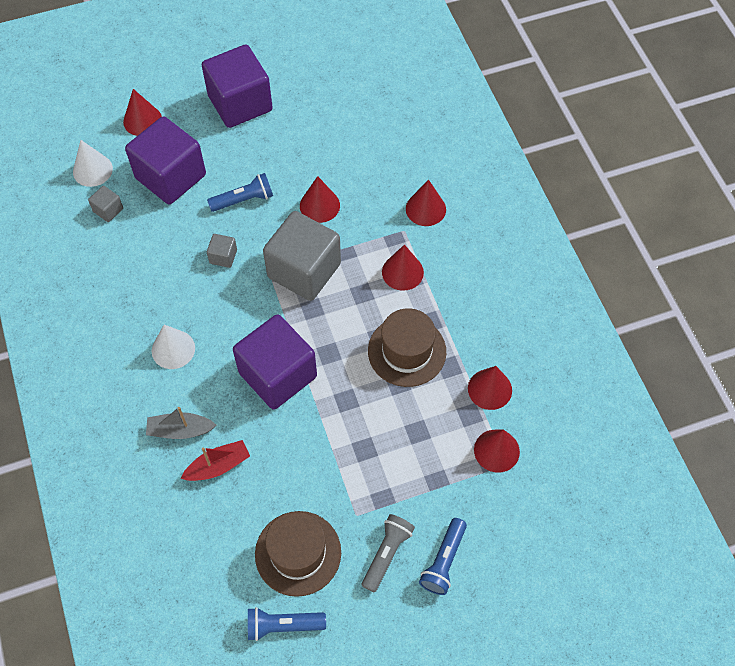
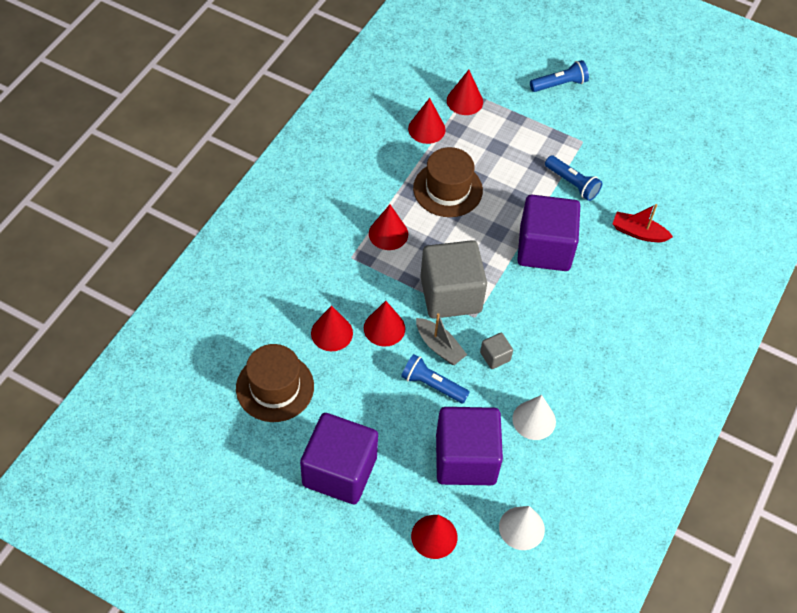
camera: 135 degrees left, 5 degrees down
grey cube [88,186,123,222] -> none
grey boat [146,407,216,439] -> grey boat moved to [416,313,467,365]
white cone [152,324,195,369] -> white cone moved to [512,395,556,440]
blue flashlight [248,607,326,641] -> blue flashlight moved to [545,155,602,201]
brown hat [255,511,341,597] -> brown hat moved to [236,344,314,422]
grey flashlight [362,514,415,593] -> none
red cone [406,180,446,226] -> red cone moved to [311,305,353,351]

